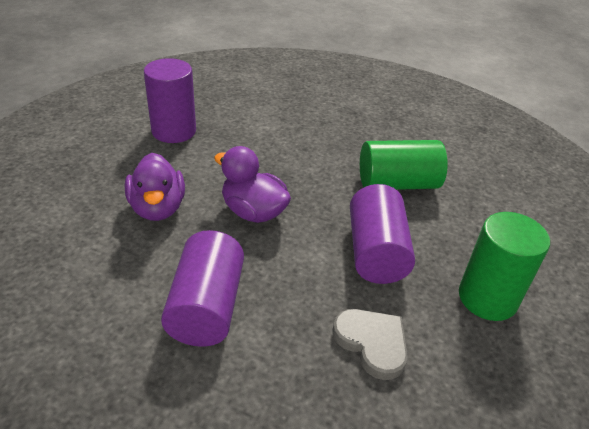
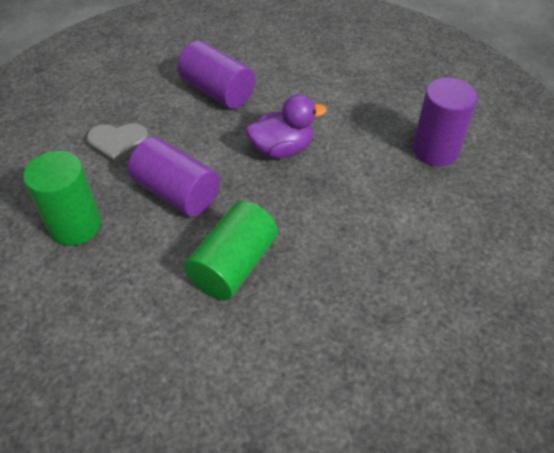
camera: 130 degrees right, 10 degrees up
purple duck [125,153,185,221] -> none

